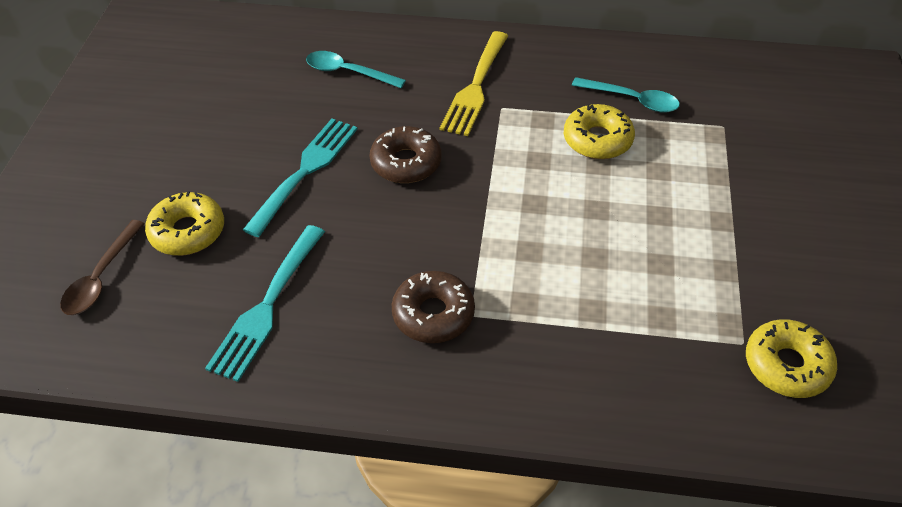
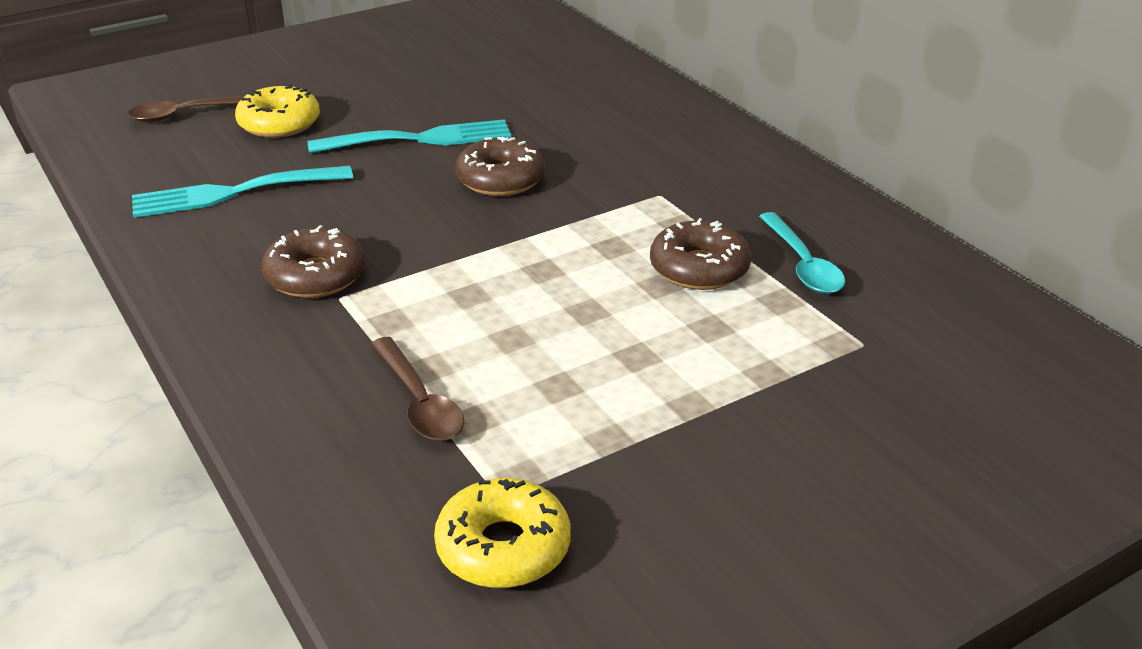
camera: 50 degrees right, 15 degrees down
turquoise spoon [306,51,406,88] -> none
yellow fork [440,31,508,136] -> none
yellow donut [564,104,635,159] -> brown donut [650,218,751,290]
none -> brown spoon [371,337,464,441]

